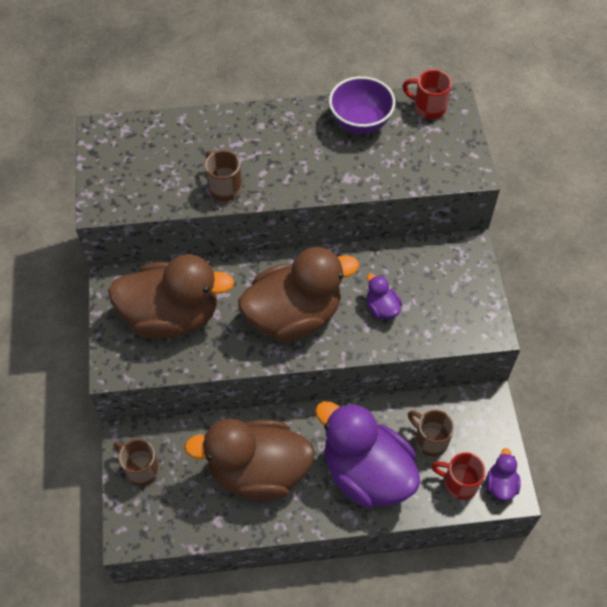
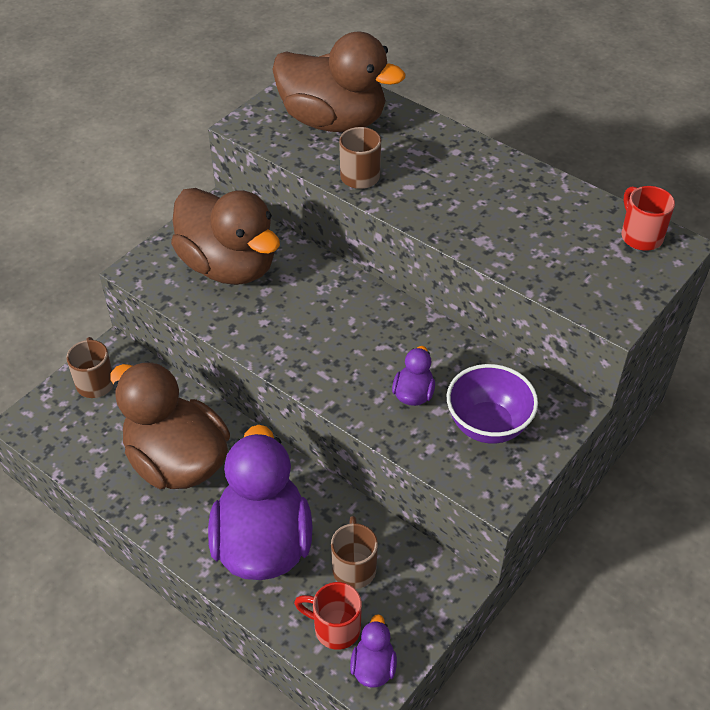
camera: 45 degrees right, 10 degrees down
brown duck [238,247,359,342] -> brown duck moved to [272,32,405,132]
purple bowl [329,76,396,134] -> purple bowl moved to [447,364,538,444]
red mug [431,452,486,500] -> red mug turned 45 degrees counterclockwise [294,582,362,650]
purple duck [486,448,521,501] -> purple duck turned 45 degrees counterclockwise [350,614,397,688]

